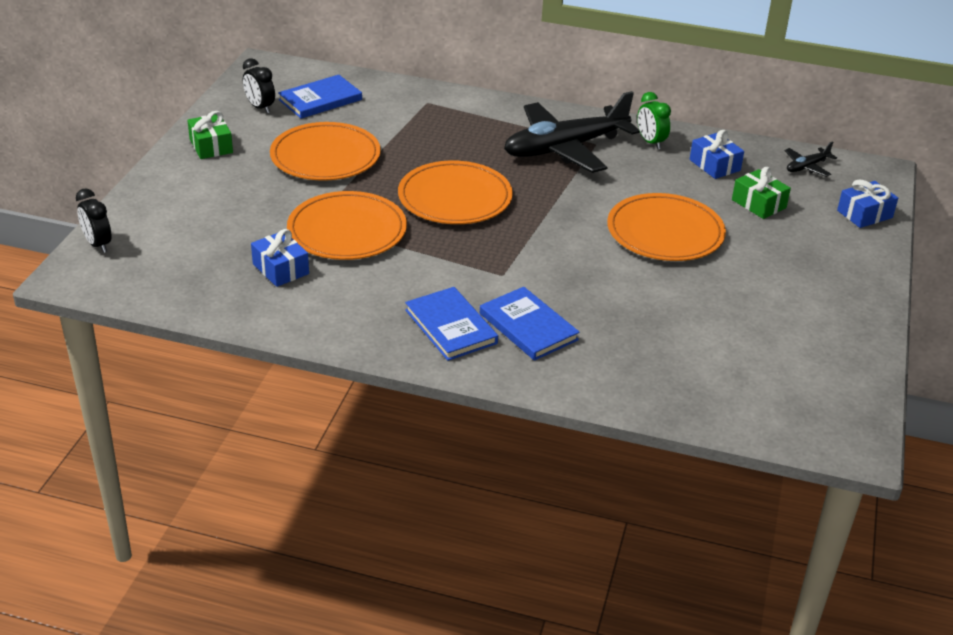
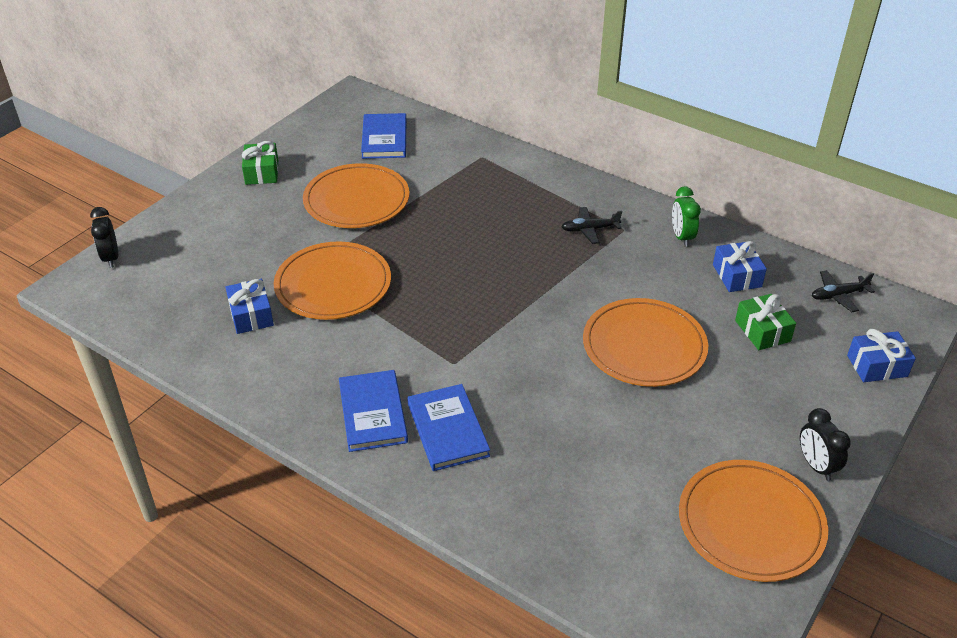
camera: 20 degrees right, 5 degrees up
black clock [243,58,275,113] -> black clock moved to [800,408,851,481]
blue book [278,75,362,119] -> blue book turned 75 degrees counterclockwise [361,113,406,159]
orange plate [398,160,513,224] -> orange plate moved to [679,460,828,582]
black plane [504,91,640,173] -> black plane [561,207,622,244], size x0.42

